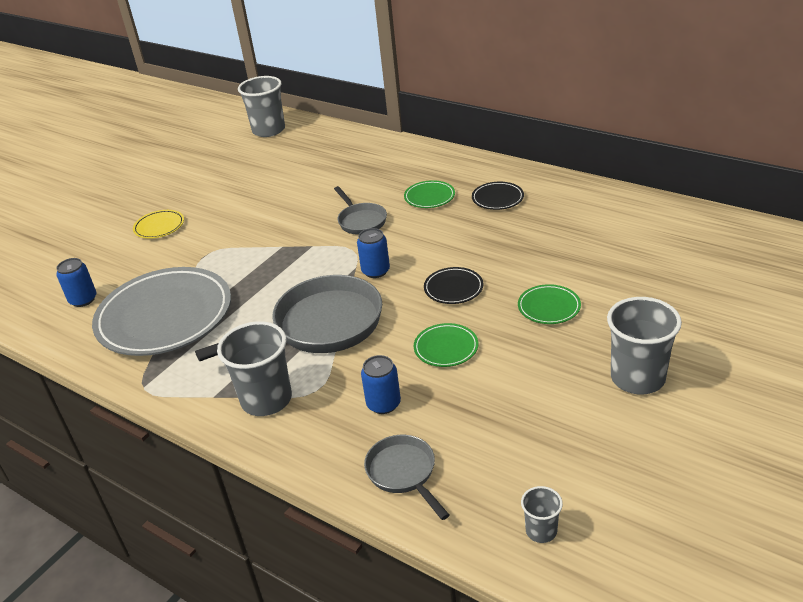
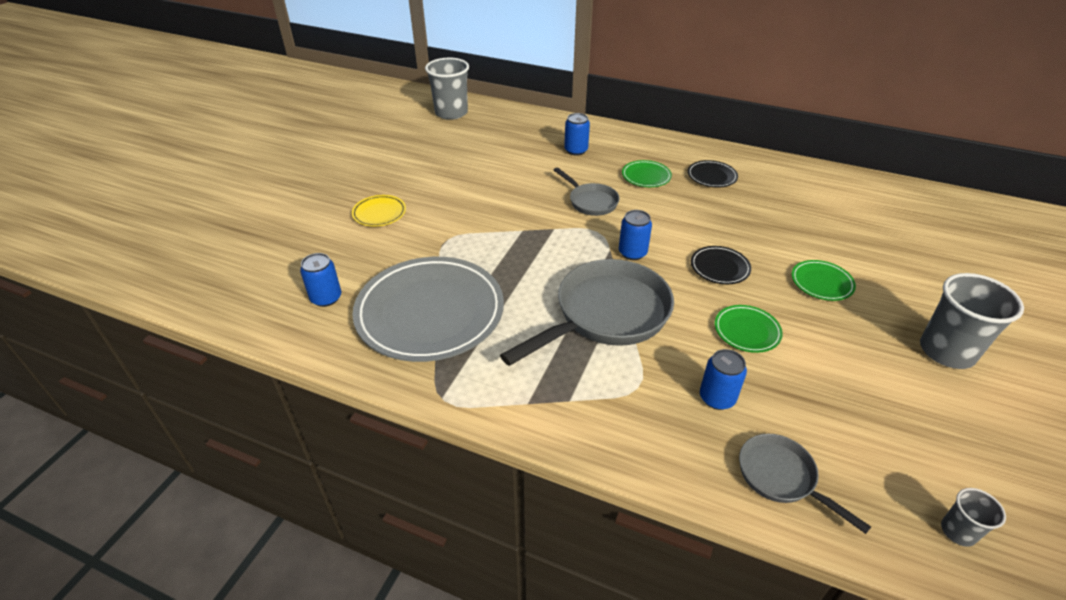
camera: 15 degrees left, 5 degrees up
grey cup [217,321,292,416] -> none
none -> blue can [564,113,590,156]

